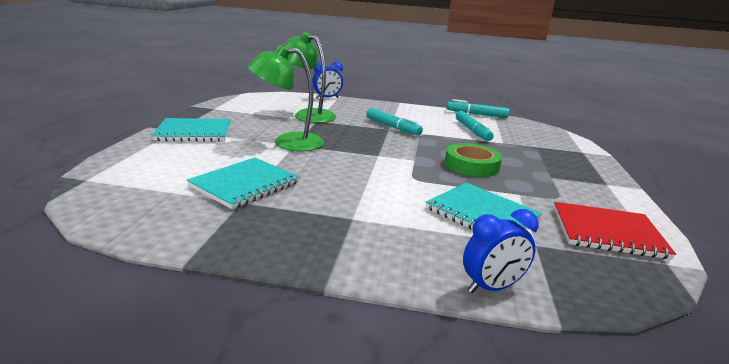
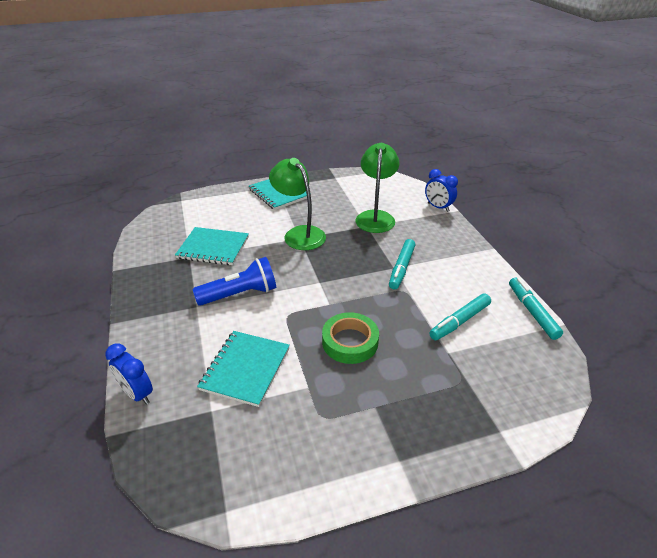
camera: 65 degrees right, 15 degrees up
red notebook [554,202,676,260] -> none
none -> blue flashlight [193,257,276,306]

